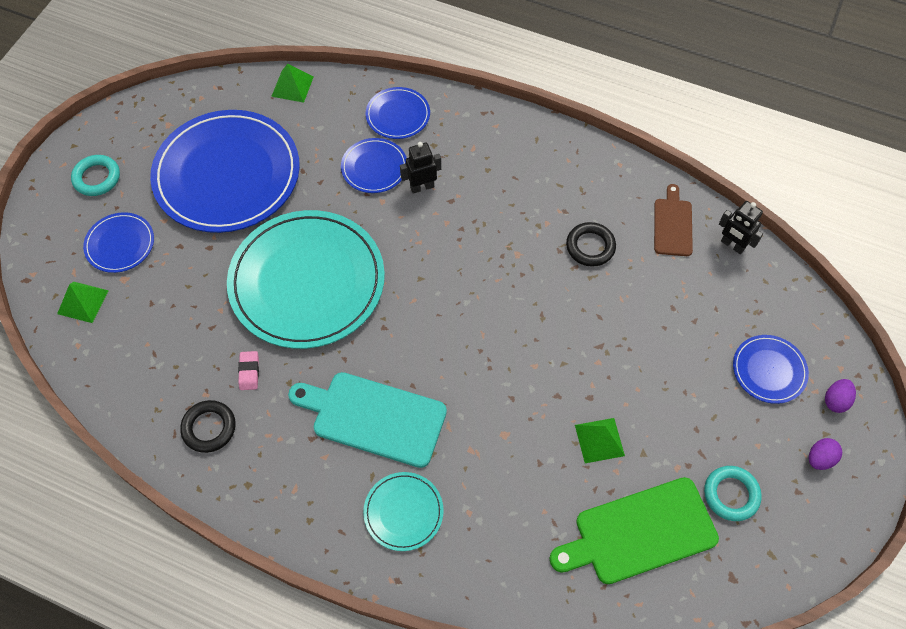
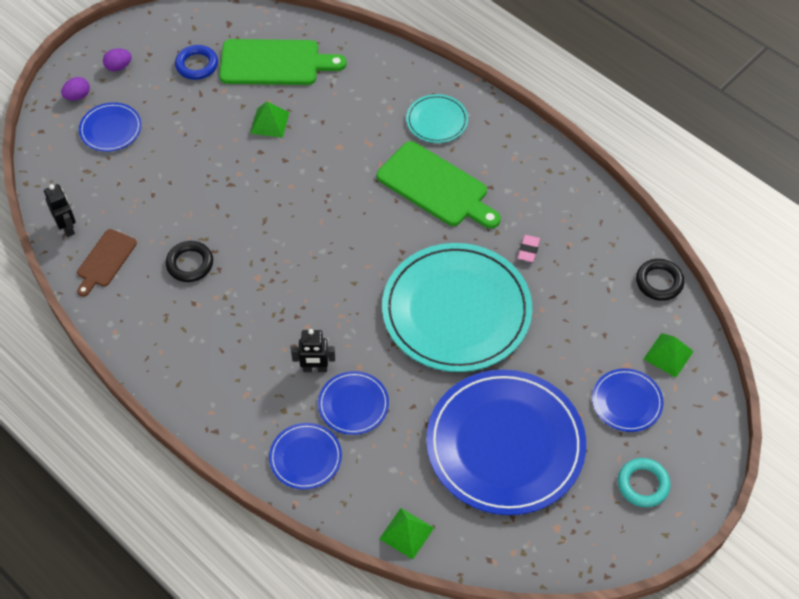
camera: 160 degrees left, 5 degrees down
black ring [180,400,236,453] -> black ring moved to [636,259,684,301]
turquoise cutting board [288,372,447,468] -> green cutting board [377,141,501,229]
turquoise ring [704,466,762,521] -> blue ring [175,45,218,80]

